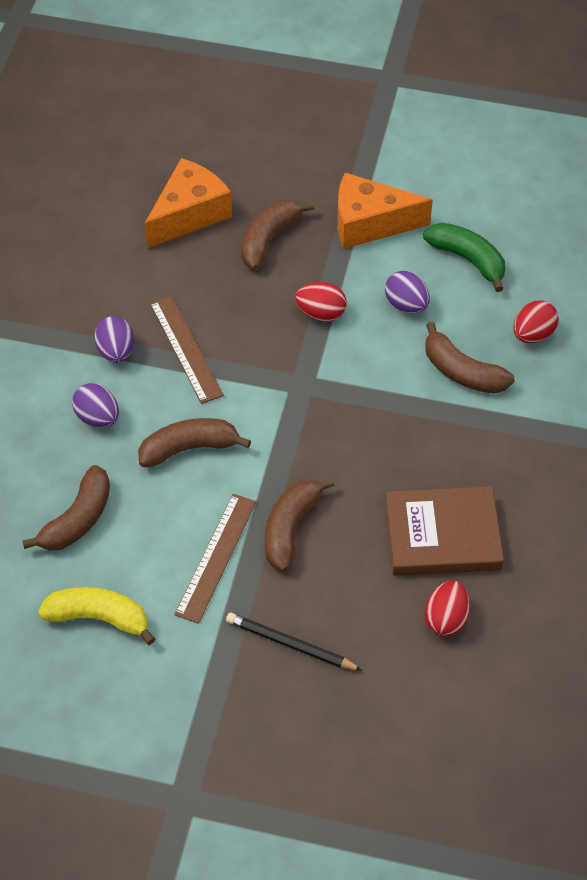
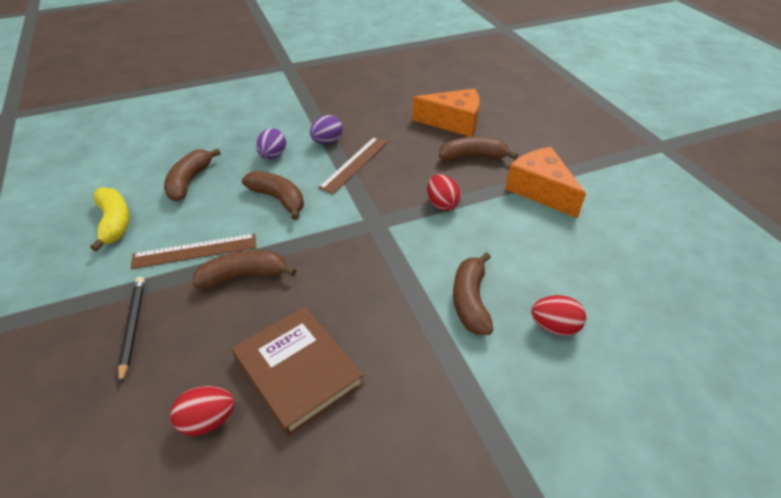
camera: 55 degrees right, 10 degrees down
brown banana [22,465,110,551] -> brown banana turned 105 degrees clockwise [164,149,221,201]
purple egg [385,271,430,313] -> none
green banana [423,223,505,292] -> none

